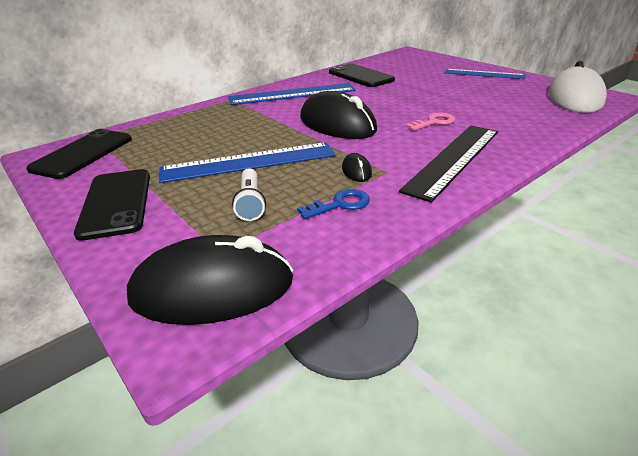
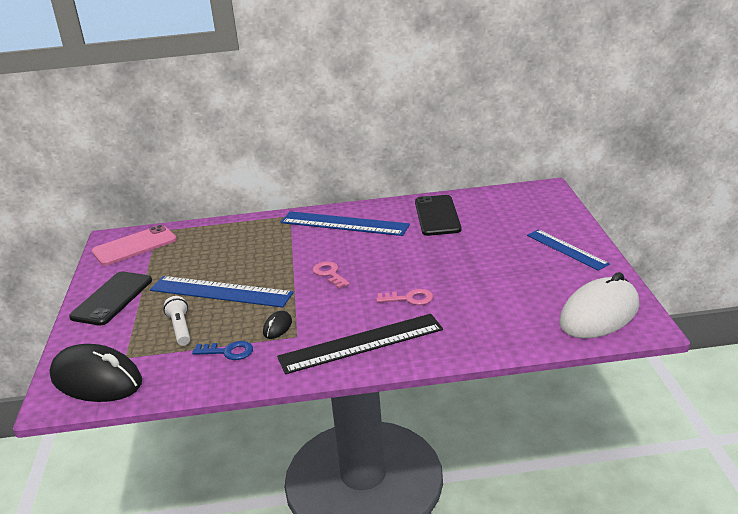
camera: 35 degrees right, 5 degrees down
black phone [26,129,132,179] -> pink phone [92,225,177,266]
white flashlight [232,168,266,221] -> white flashlight turned 135 degrees clockwise [163,296,190,346]
black mouse [300,91,377,139] -> pink key [313,261,350,289]

